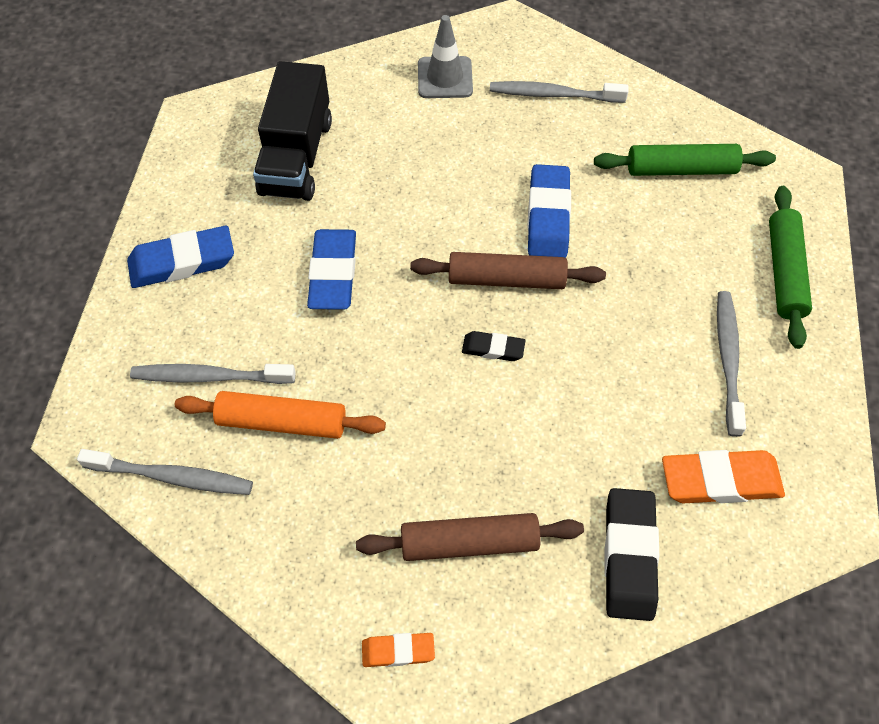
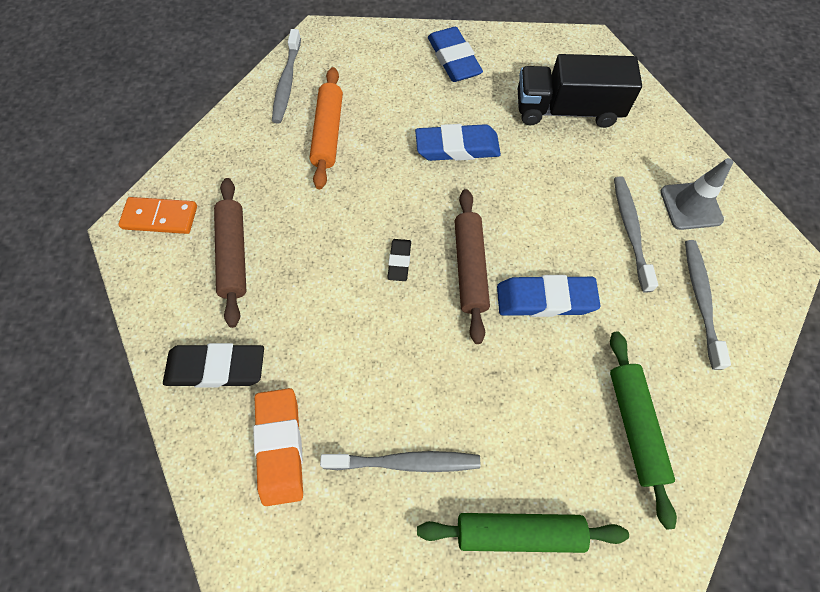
camera: 85 degrees right, 5 degrees up
grey toothbrush [130,364,296,384] -> grey toothbrush moved to [614,176,658,293]
orange eraser [362,633,435,667] -> orange domino [118,197,197,234]

